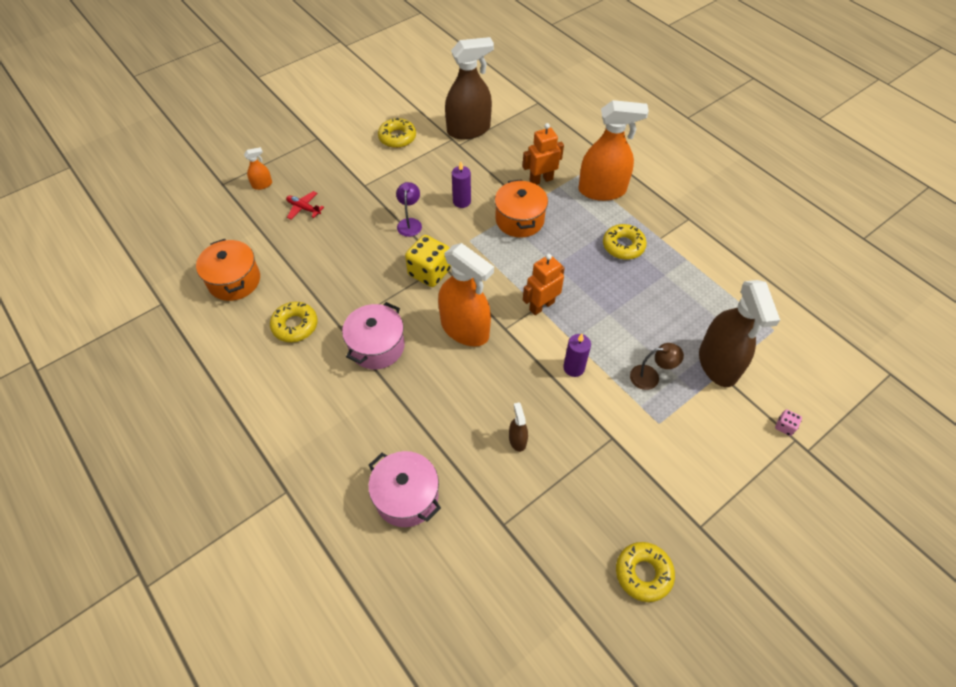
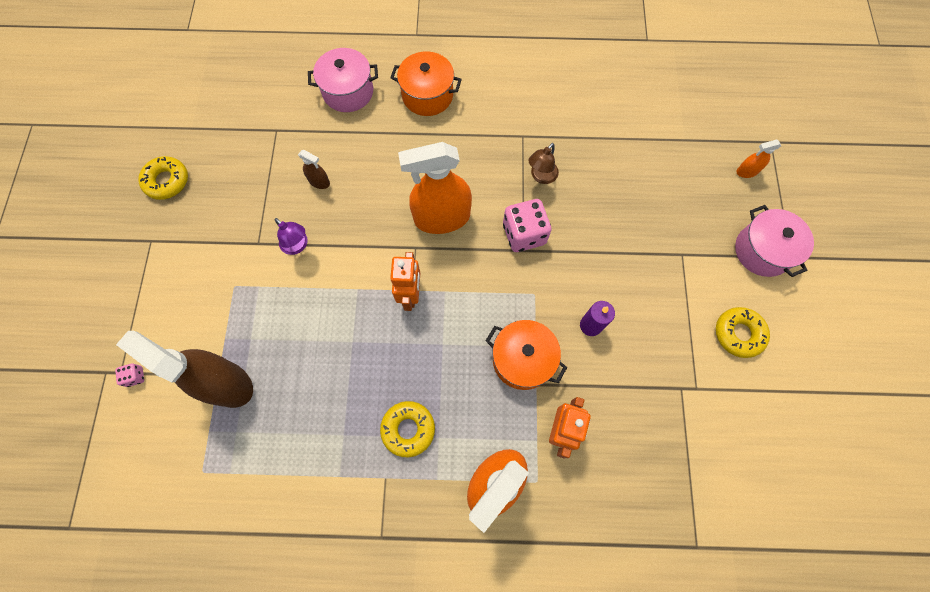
camera: 130 degrees right, 15 degrees up
orange pot [196,239,260,301] -> orange pot moved to [390,51,462,116]
orange spray bottle [244,147,272,190] -> orange spray bottle turned 60 degrees clockwise [736,140,781,178]
yellow donut [270,302,318,342] -> none
red plane [286,191,324,220] -> none
pink pot [342,302,405,369] -> pink pot moved to [735,205,814,277]
purple lamp [396,182,422,237] -> purple lamp moved to [274,218,308,255]
yellow dice [405,235,451,287] -> pink dice [503,199,551,252]
brown spray bottle [445,37,494,139] -> none
purple candle [563,334,591,377] -> none
brown lamp [630,343,684,390] -> brown lamp moved to [528,143,559,184]

